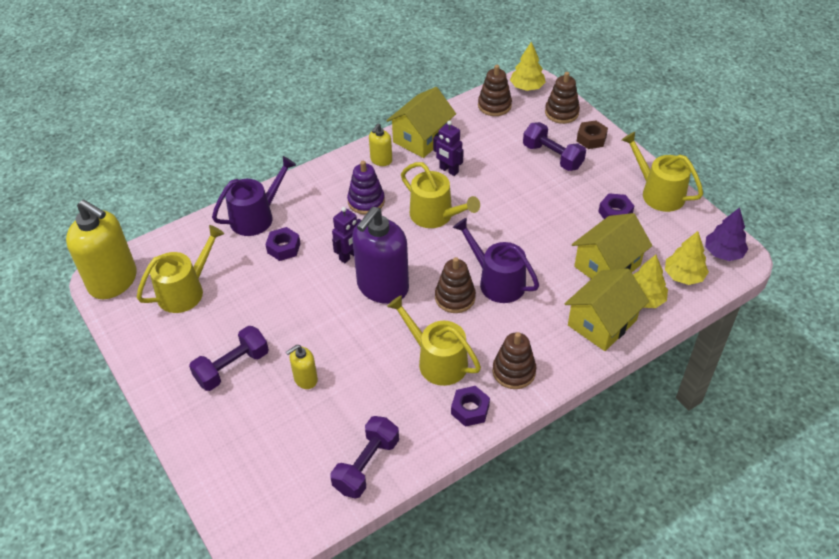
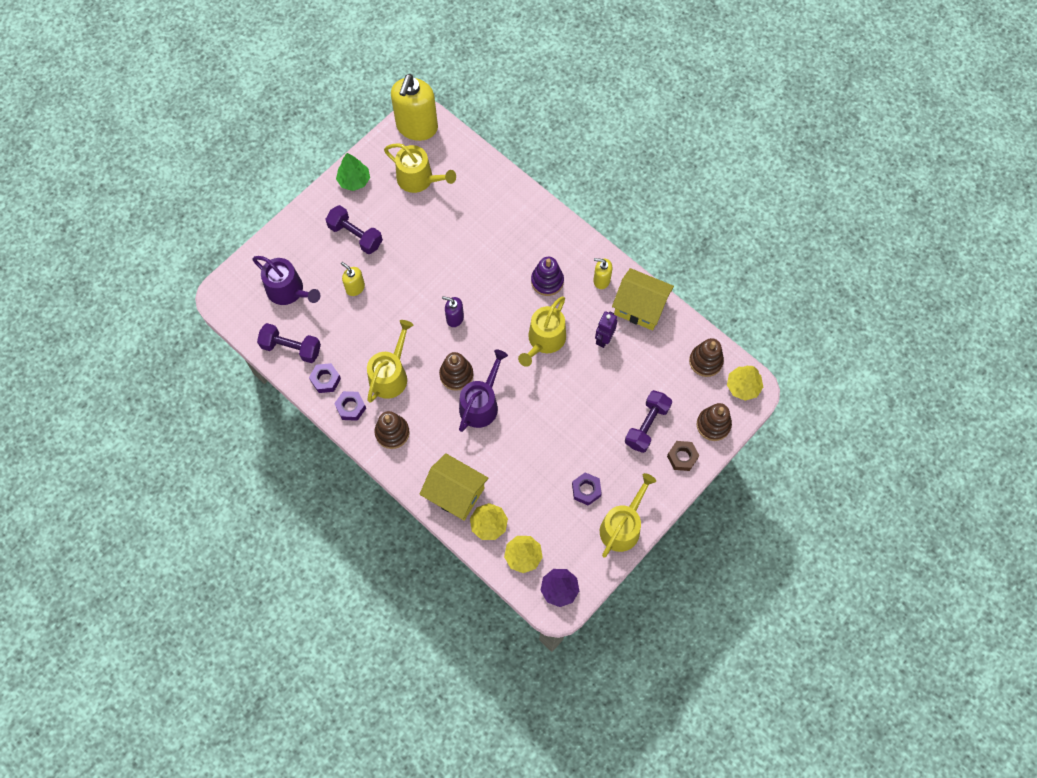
camera: 75 degrees right, 20 degrees up
purple watering can [212,156,296,236] -> purple watering can moved to [252,256,320,305]
purple nut [265,227,300,261] -> purple nut moved to [309,363,341,393]
purple robot [332,207,361,263] -> none
purple soap dispenser [352,207,409,304] -> purple soap dispenser [442,296,464,327], size x0.47
yellow house [572,213,652,279] -> none
none -> green tree [336,153,370,191]

